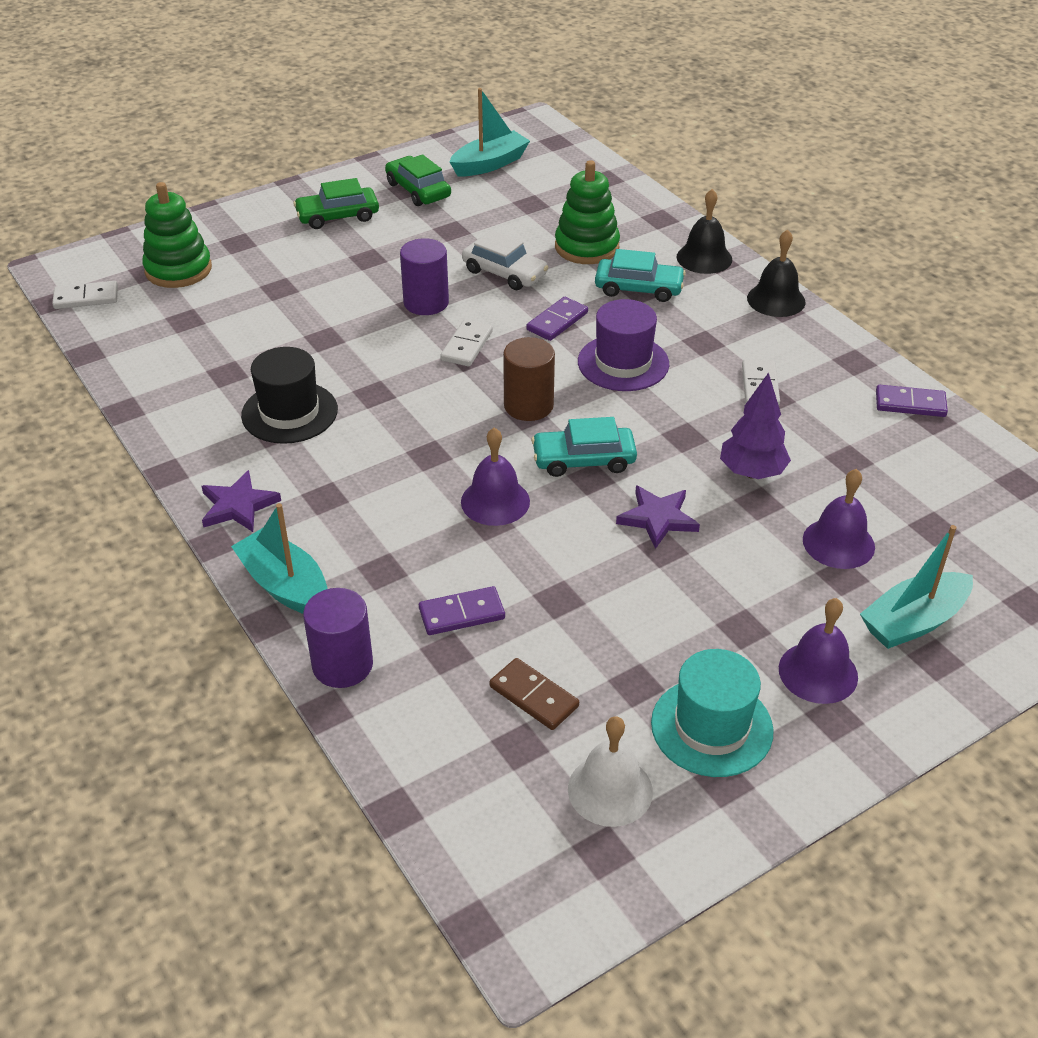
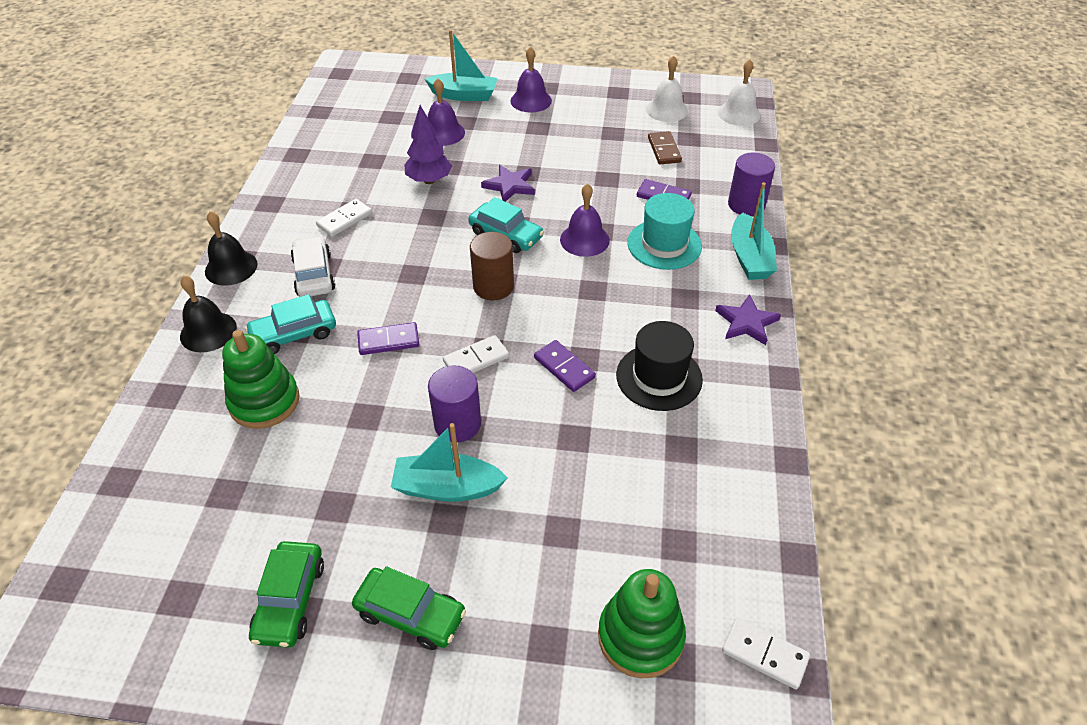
camera: 140 degrees left, 5 degrees up
turquoise boat [450,88,530,176] -> turquoise boat moved to [391,423,508,502]
white car [462,230,548,290] -> white car moved to [291,236,335,297]
purple hat [578,299,669,391] -> none
turquoise car [595,249,686,302] -> turquoise car turned 75 degrees counterclockwise [245,294,336,354]
turquoise hat [651,649,774,777] -> turquoise hat moved to [627,193,702,270]
purple domino [876,385,948,417] -> purple domino moved to [534,340,596,392]
none -> white bell [718,59,760,126]

